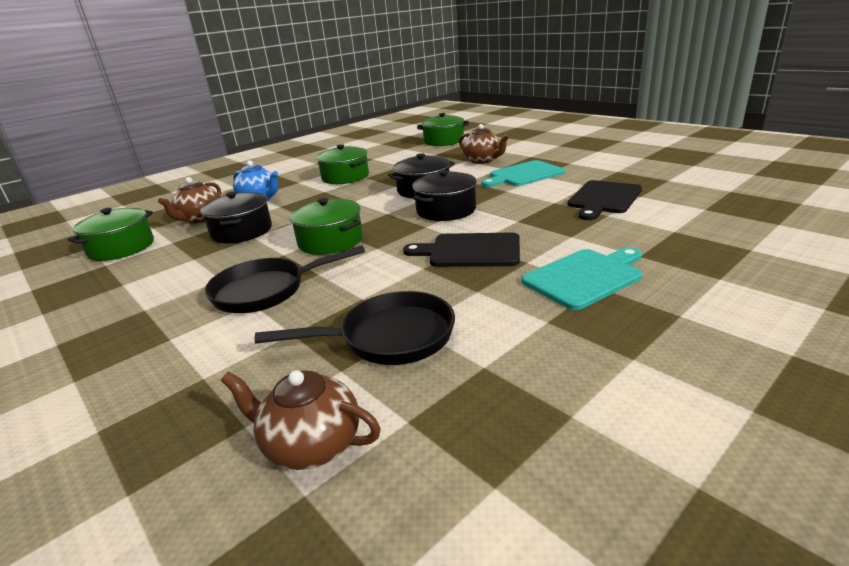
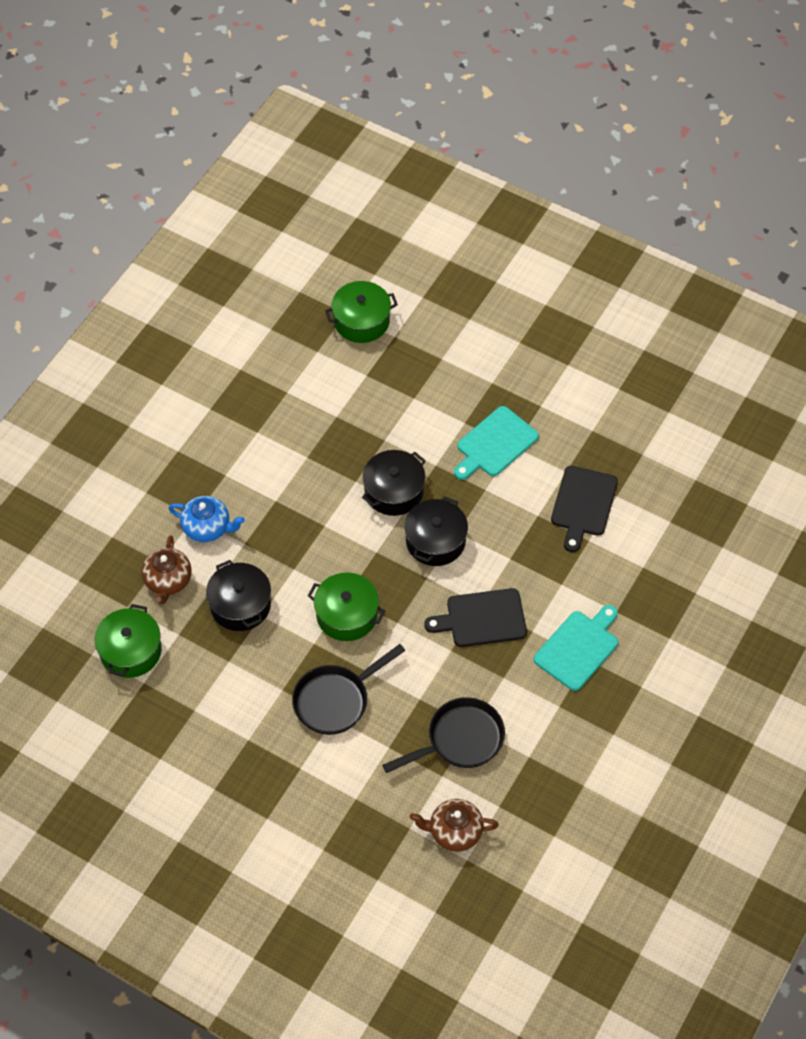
camera: 20 degrees left, 30 degrees up
green pot [316,144,369,184] -> none
brown teapot [459,124,510,164] -> none

